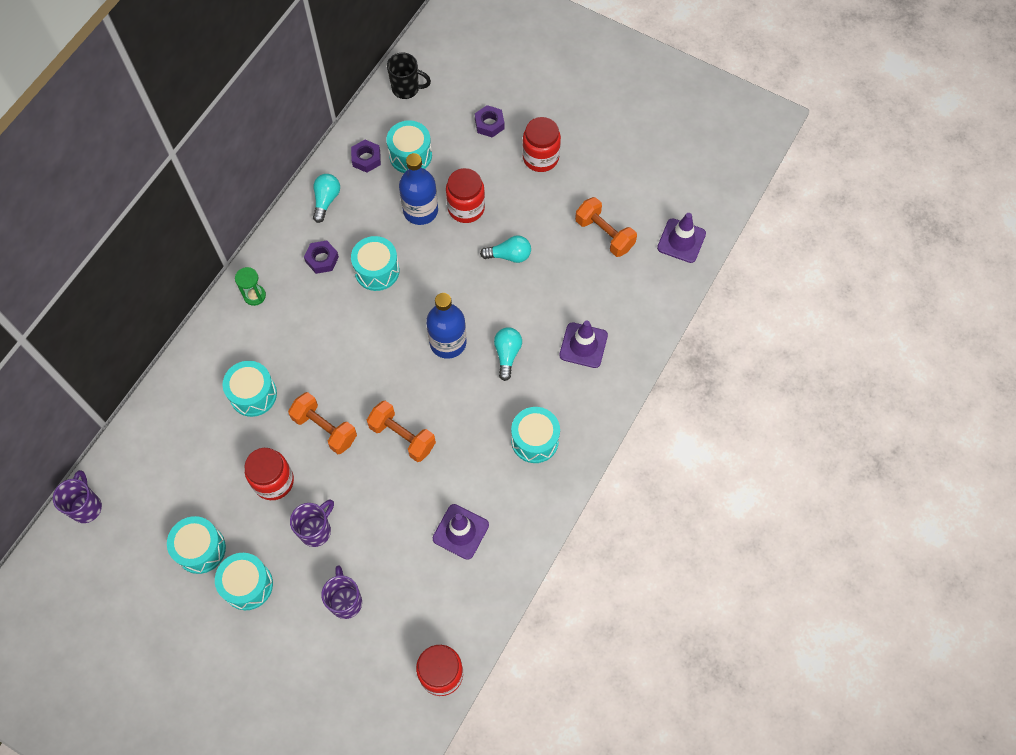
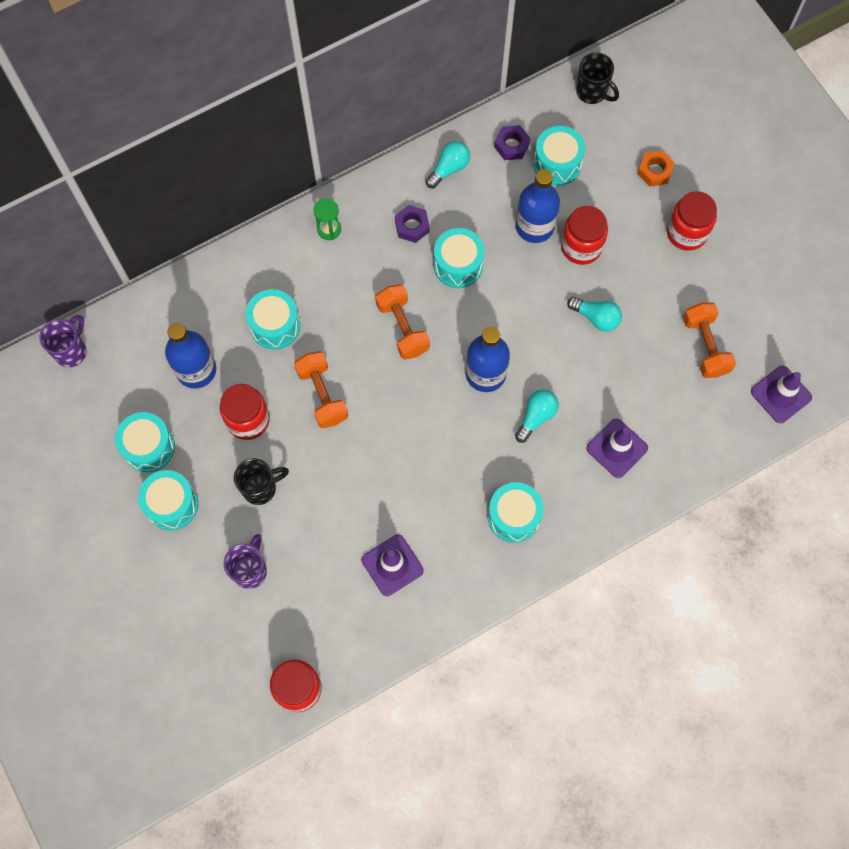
camera: 30 degrees right, 5 degrees up
purple mug [290,500,334,547] -> black mug [234,458,289,505]
orange dumbbell [367,401,436,462] -> orange dumbbell moved to [375,284,430,359]
purple nut [475,105,505,138] -> orange nut [638,150,675,187]
none -> blue bottle [165,323,216,389]

